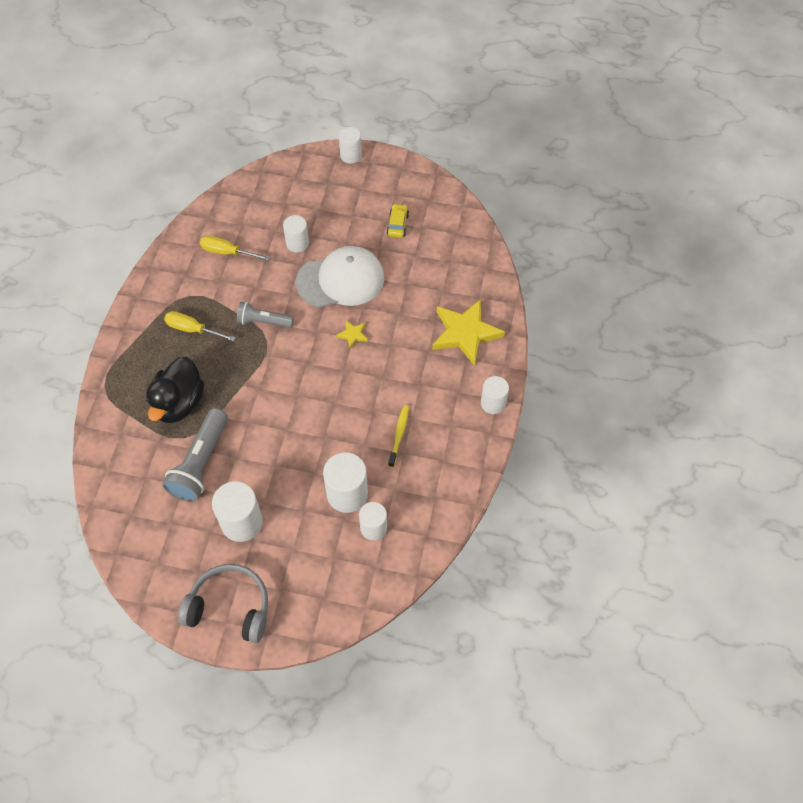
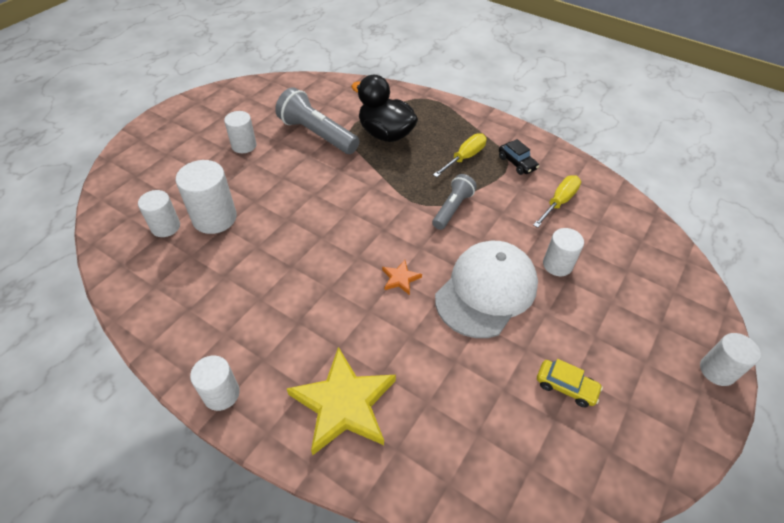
camera: 110 degrees right, 10 degrees down
grey headphones [178,564,268,643] -> none
white cylinder [212,481,263,542] -> white cylinder [224,111,257,153], size x0.64
white cap [296,246,384,307] -> white cap turned 150 degrees counterclockwise [435,241,538,338]
yellow star [336,321,368,349] -> orange star [382,260,422,295]
yellow toothbrush [388,405,409,467] -> none
none -> black car [499,139,539,175]

